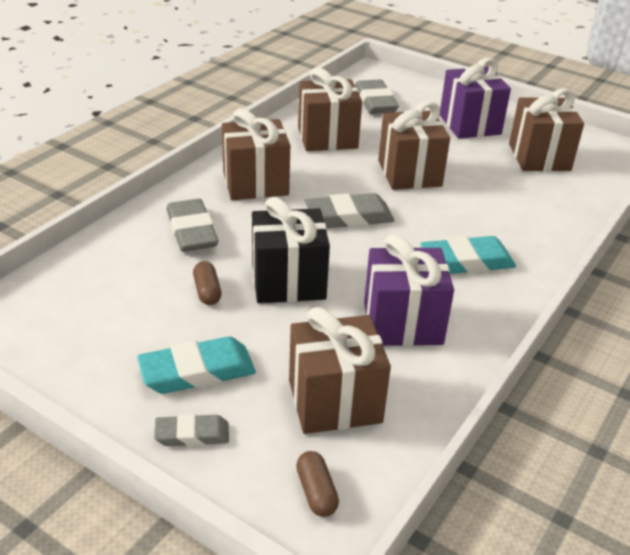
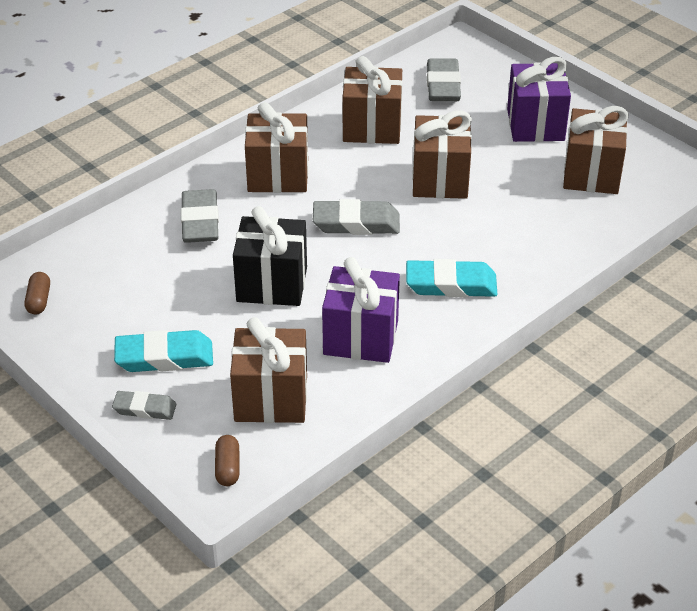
camera: 15 degrees right, 5 degrees up
brown capsule [193,261,221,305] -> brown capsule moved to [25,272,50,315]

